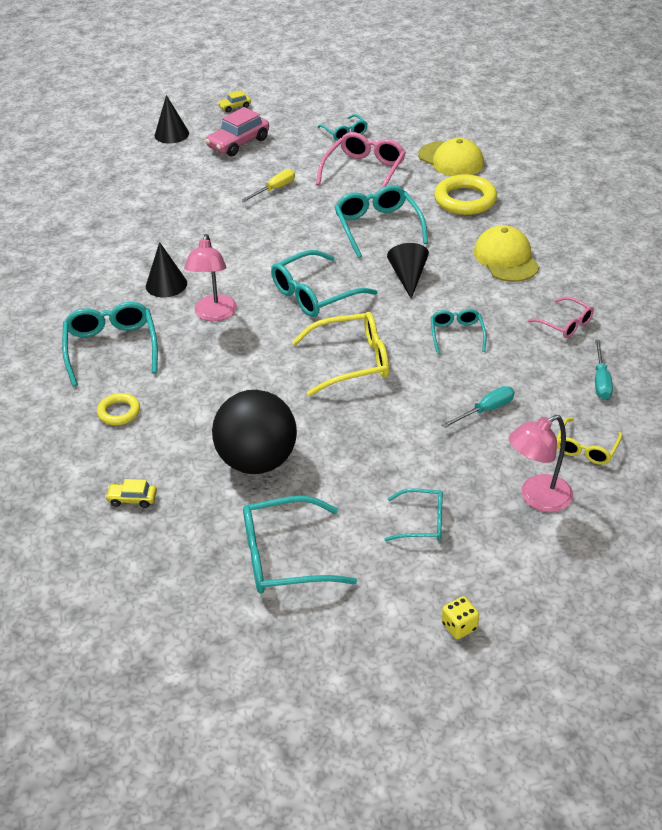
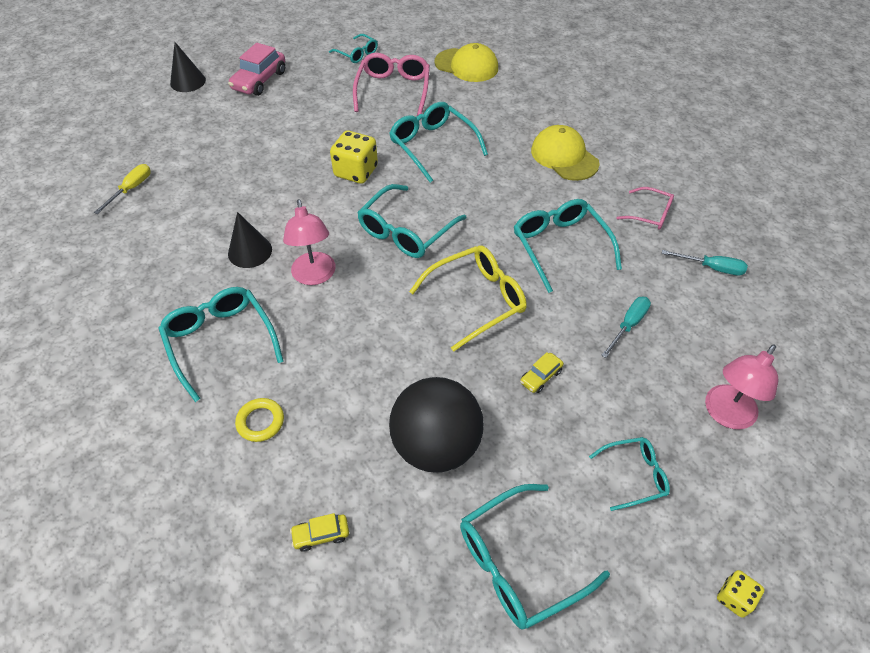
camera: 20 degrees left, 10 degrees up
yellow car [218,90,251,113] -> yellow car moved to [520,352,564,393]
yellow screwdriver [241,169,295,202] -> yellow screwdriver moved to [94,164,151,214]
black cone [387,243,429,299] -> none
turquoise glasses [430,309,487,354] -> turquoise glasses [514,199,622,293], size x1.72
yellow ring [434,174,497,215] -> none
yellow glasses [557,418,623,465] -> none
turquoise screwdriver [595,340,613,400] -> turquoise screwdriver turned 60 degrees counterclockwise [662,250,748,275]
none -> yellow dice [330,131,378,184]

